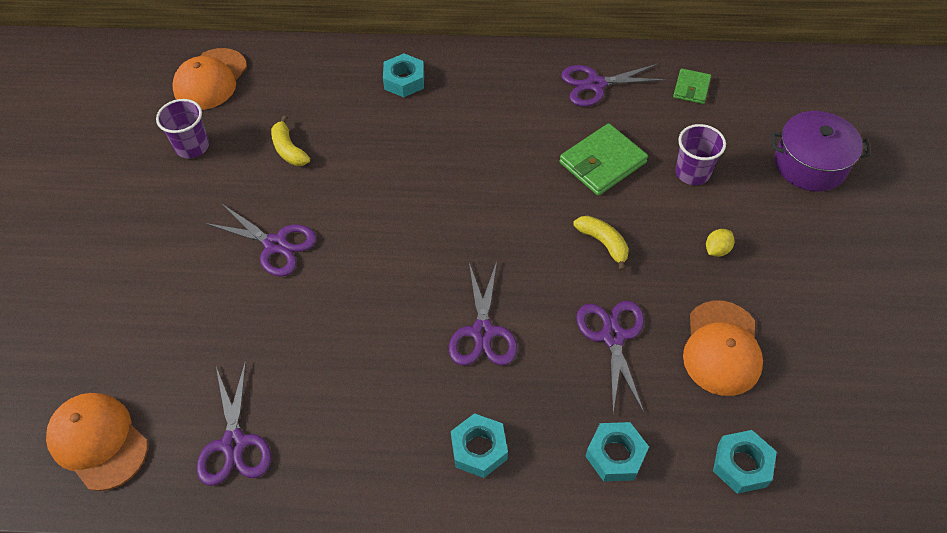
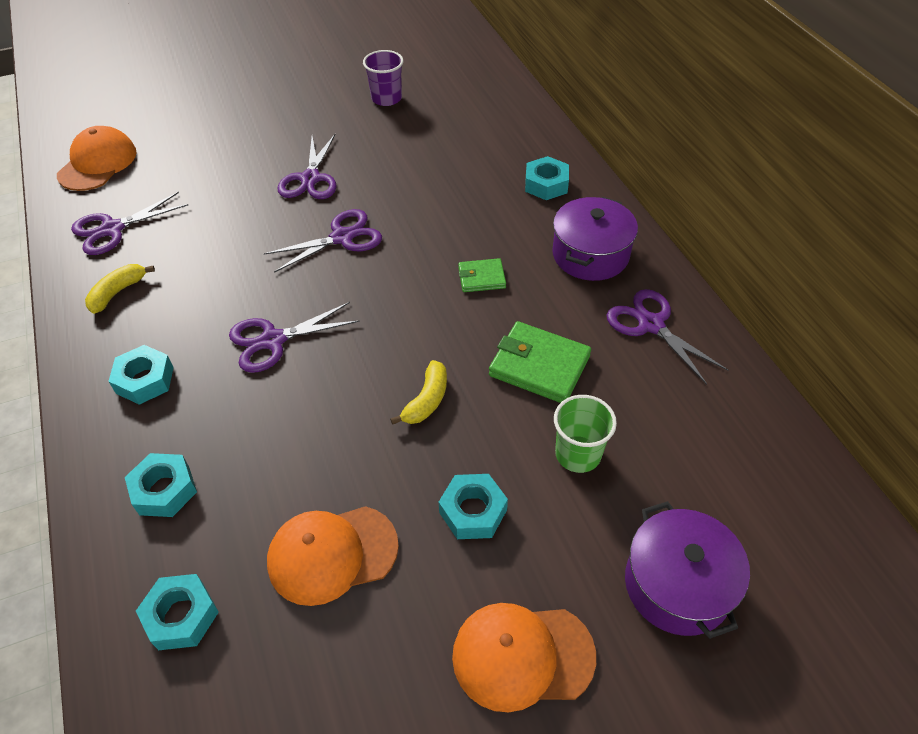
camera: 65 degrees right, 5 degrees down
orange cap [172,48,247,110] -> orange cap moved to [452,603,596,712]
yellow banana [271,116,310,166] -> yellow banana moved to [85,264,155,314]
purple scissors [576,301,644,413] -> purple scissors moved to [264,209,382,273]
green wallet [673,68,711,104] -> green wallet moved to [458,258,506,292]
purple cup [675,124,726,185] -> green cup [554,395,617,473]
yellow lemon [706,229,734,257] -> turquoise nut [439,474,508,539]
none -> purple pot [552,197,638,281]

